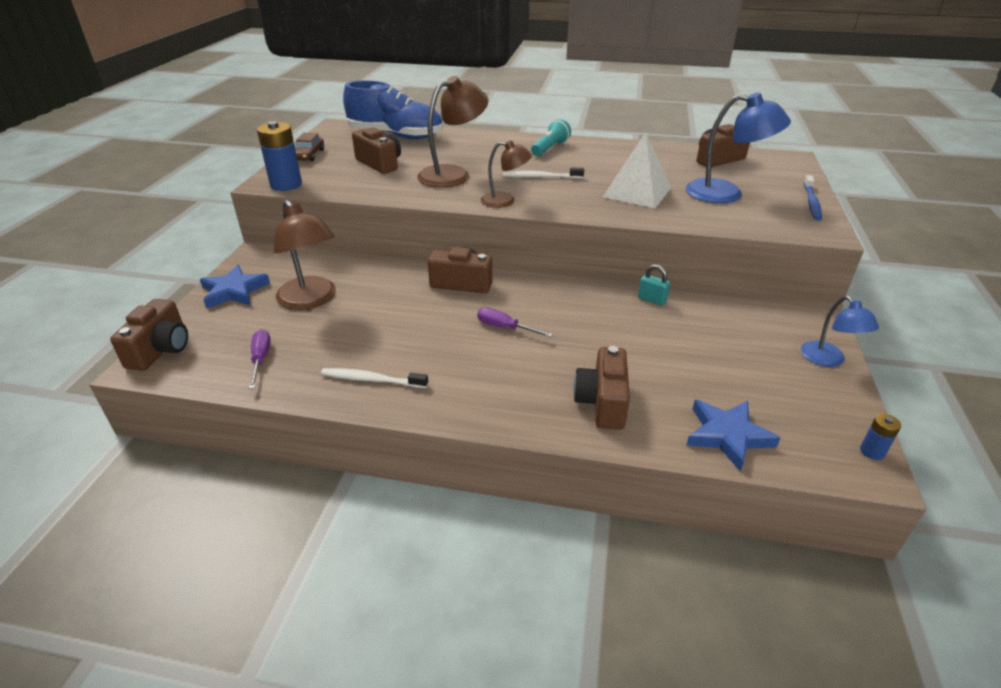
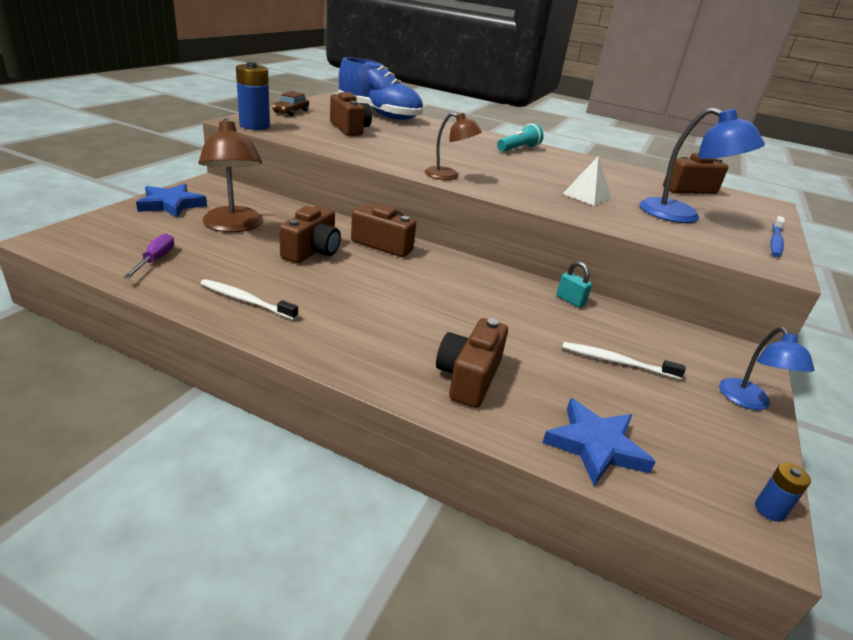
camera: 10 degrees right, 5 degrees down
brown camera [110,299,188,371] -> brown camera moved to [279,206,341,263]
brown lamp [417,76,489,188] -> none
purple screwdriver [477,308,553,337] -> none
white toothbrush [502,168,584,179] -> white toothbrush moved to [562,342,686,380]
white pyramid [603,132,671,208] -> white pyramid [563,156,611,206], size x0.64

